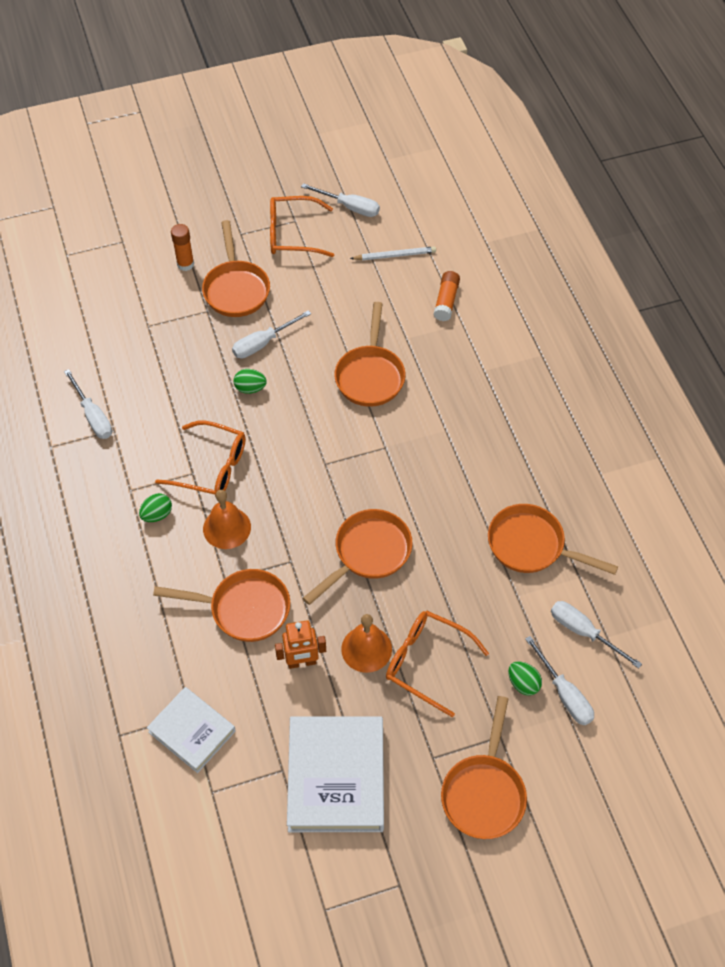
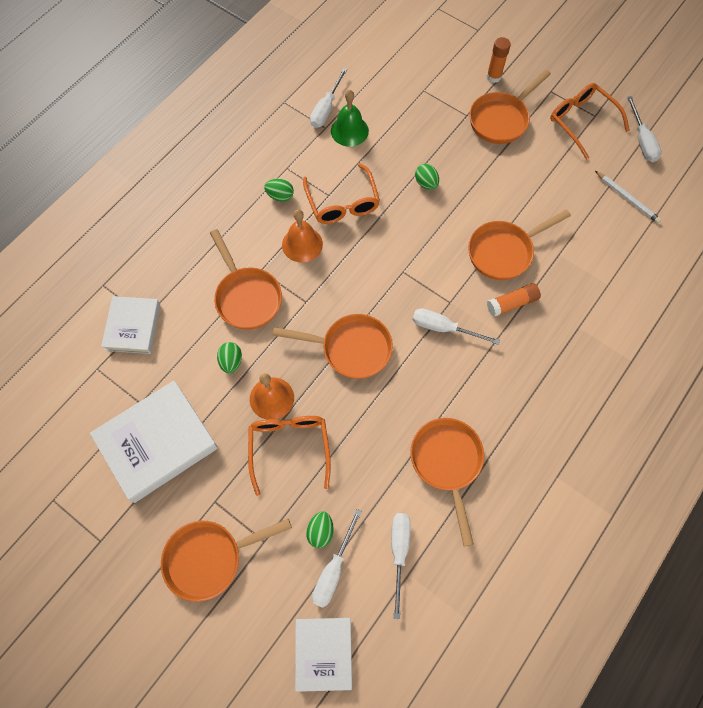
camera: 55 degrees right, 10 degrees up
white screwdriver [232,310,311,358] -> white screwdriver moved to [413,308,500,345]
orange robot [275,620,326,669] -> green egg [217,342,242,373]
orange glue stick [433,271,460,321] -> orange glue stick moved to [487,283,541,317]
none -> white book [295,618,352,692]
none -> green bell [331,90,369,147]

